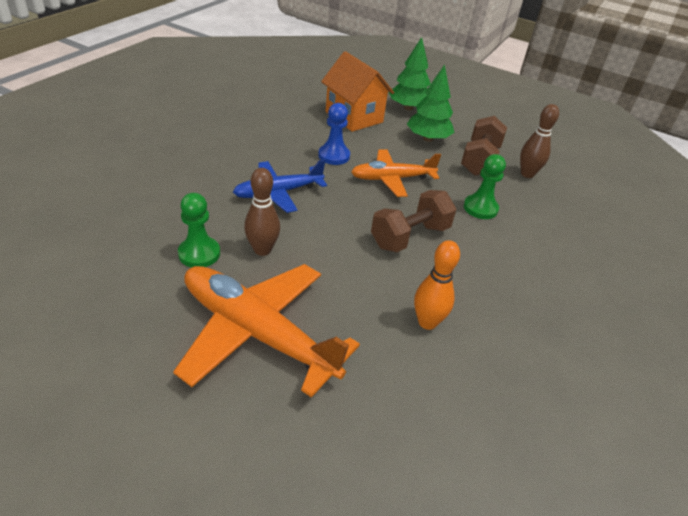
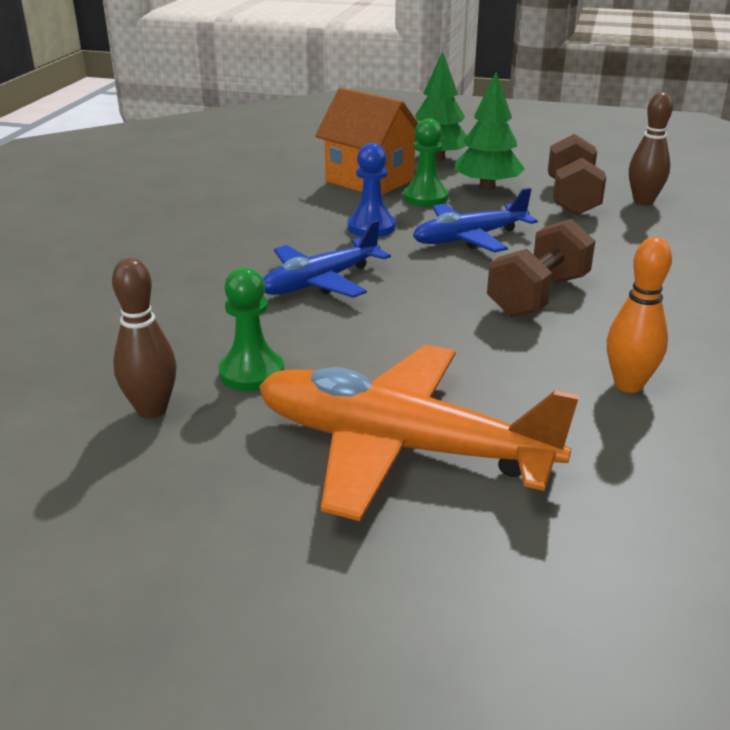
camera: 10 degrees left, 10 degrees down
brown bowling pin [244,168,280,256] -> brown bowling pin moved to [112,258,177,419]
orange plane [351,149,441,197] -> blue plane [413,188,538,253]
green pawn [464,154,506,219] -> green pawn moved to [404,118,448,207]

